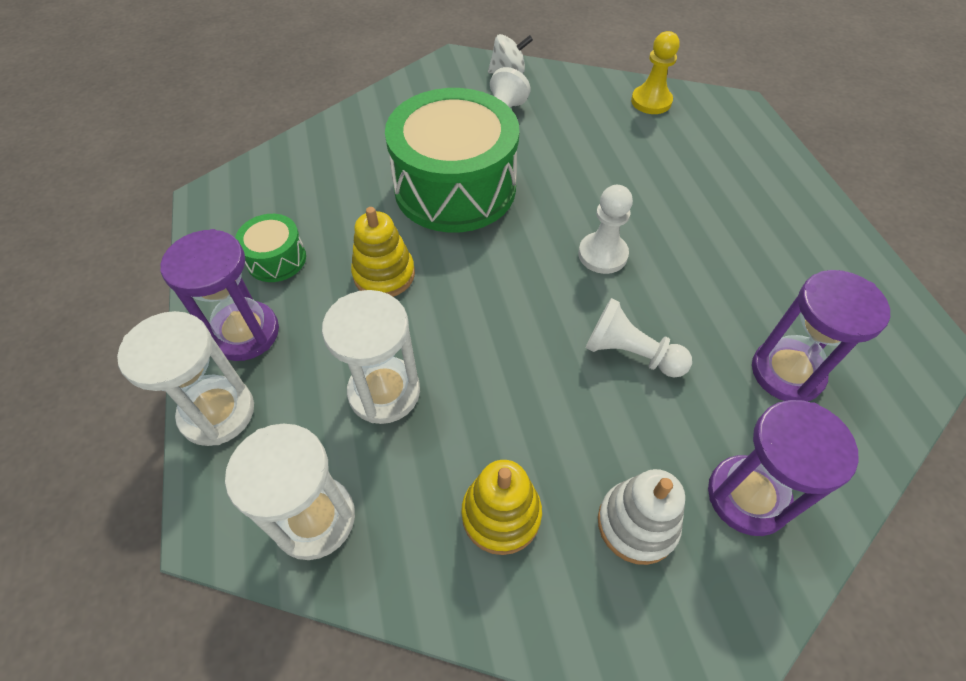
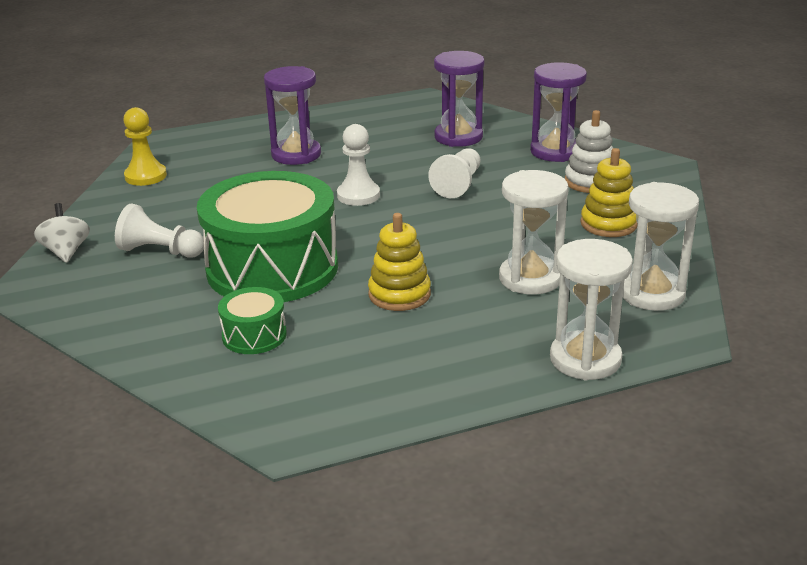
camera: 95 degrees left, 25 degrees down
purple hourglass [160,229,279,361] -> purple hourglass moved to [264,66,321,165]
green drum [235,214,306,282] -> green drum moved to [218,287,287,354]

